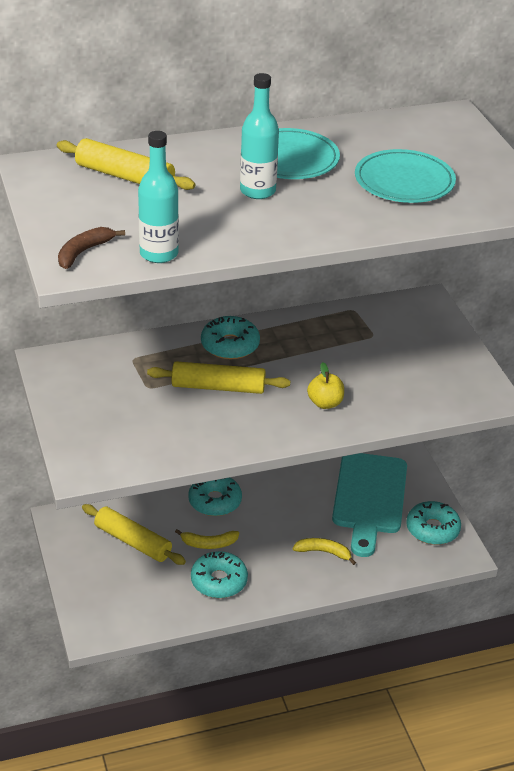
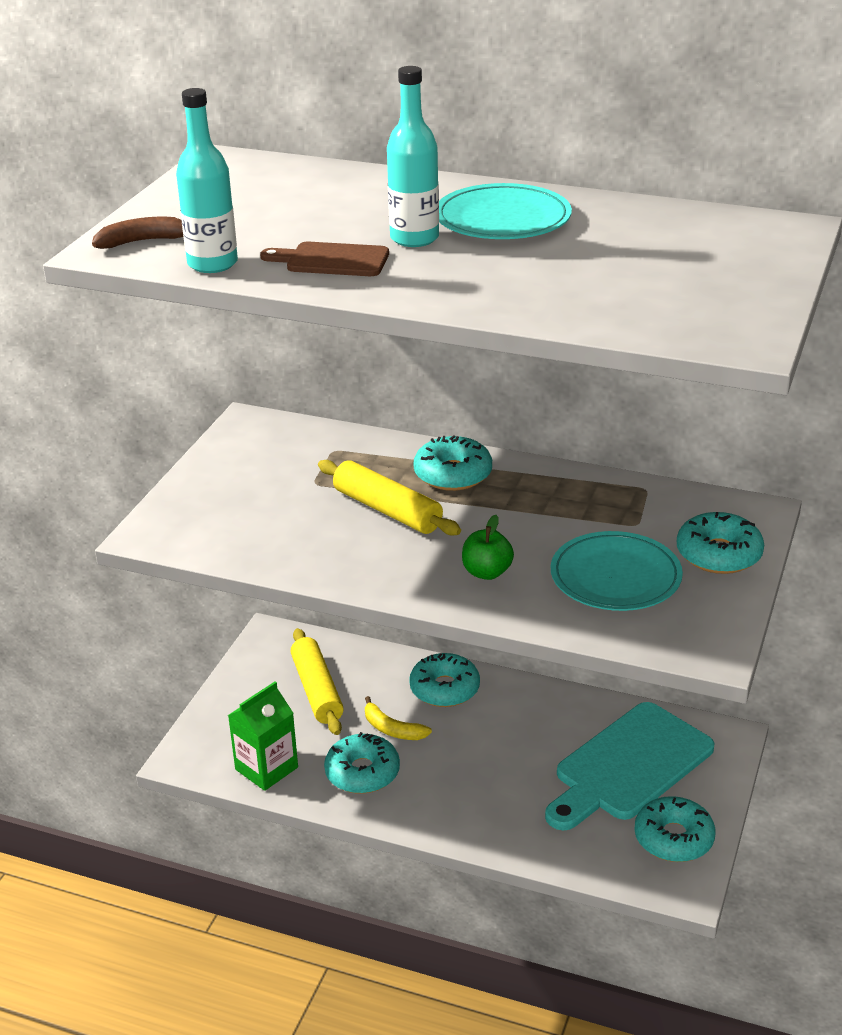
camera: 40 degrees right, 5 degrees down
yellow rolling pin [57,138,195,190] -> none
yellow banana [293,538,356,565] -> none
yellow apple [307,362,344,409] -> green apple [462,515,514,580]
turquoise plate [355,149,456,203] -> turquoise plate moved to [551,531,683,611]
none -> green carton [228,682,298,791]
none -> brown cutting board [260,242,389,276]
none -> turquoise donut [677,512,764,574]

